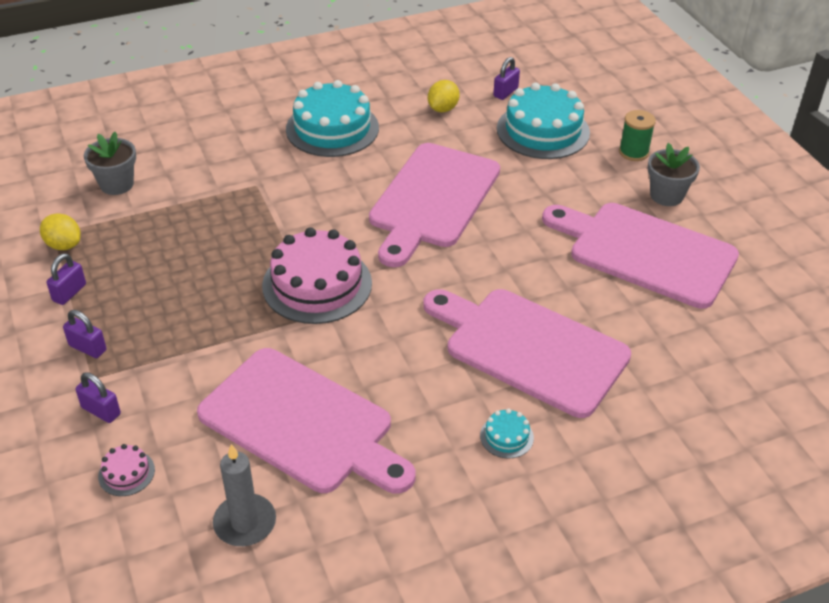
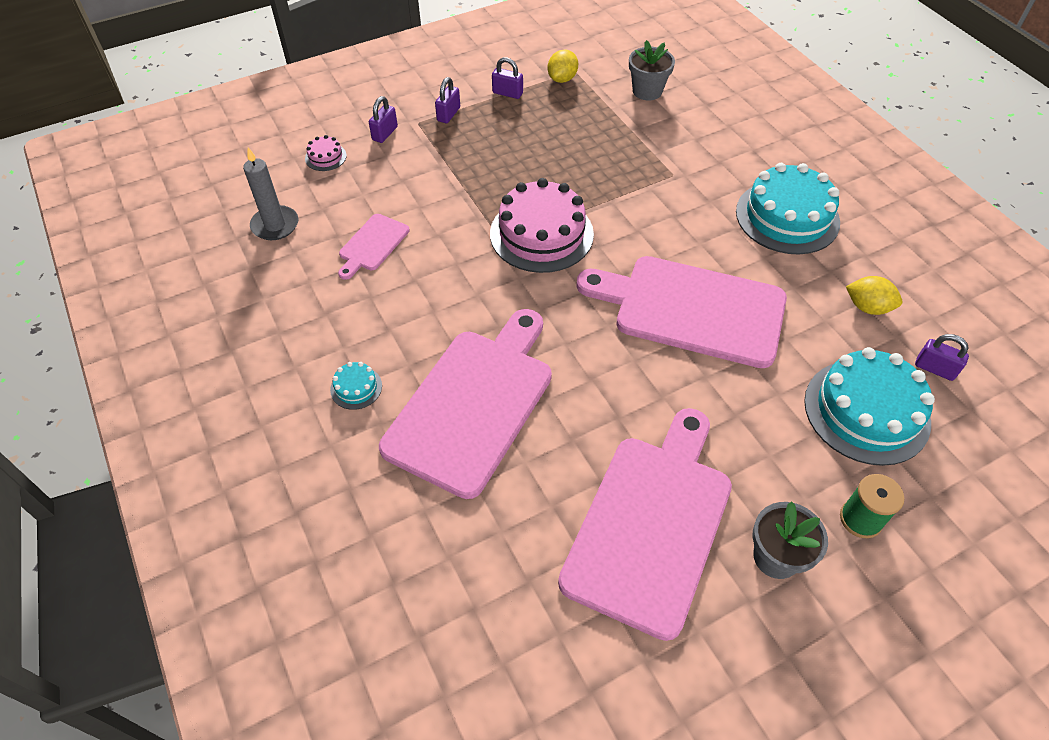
camera: 85 degrees right, 10 degrees up
pink cutting board [197,348,416,494] -> pink cutting board [338,214,410,280], size x0.46

